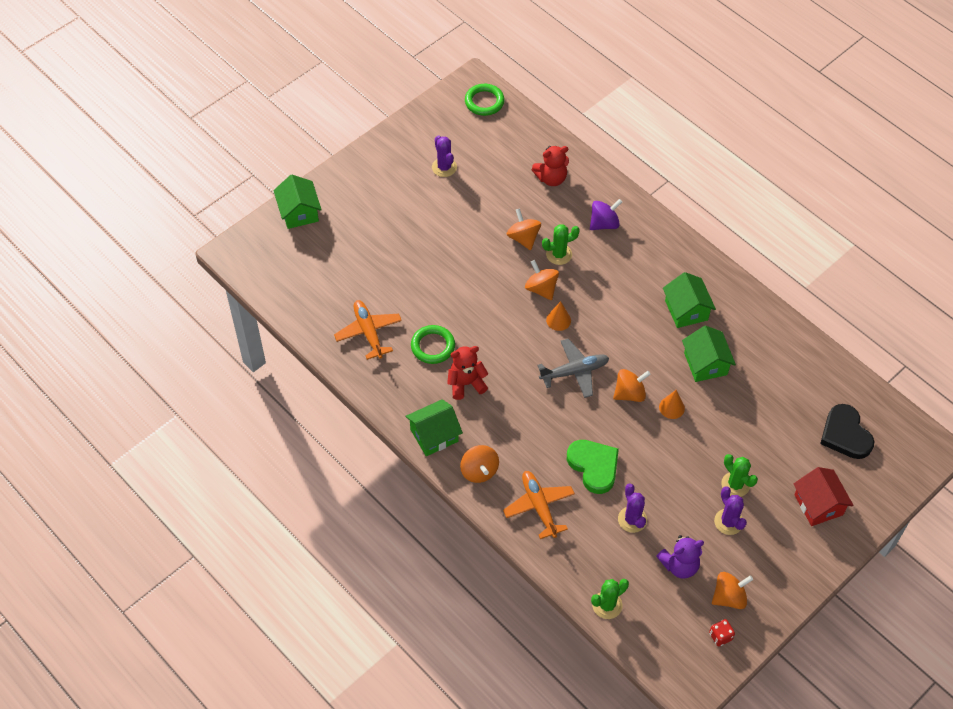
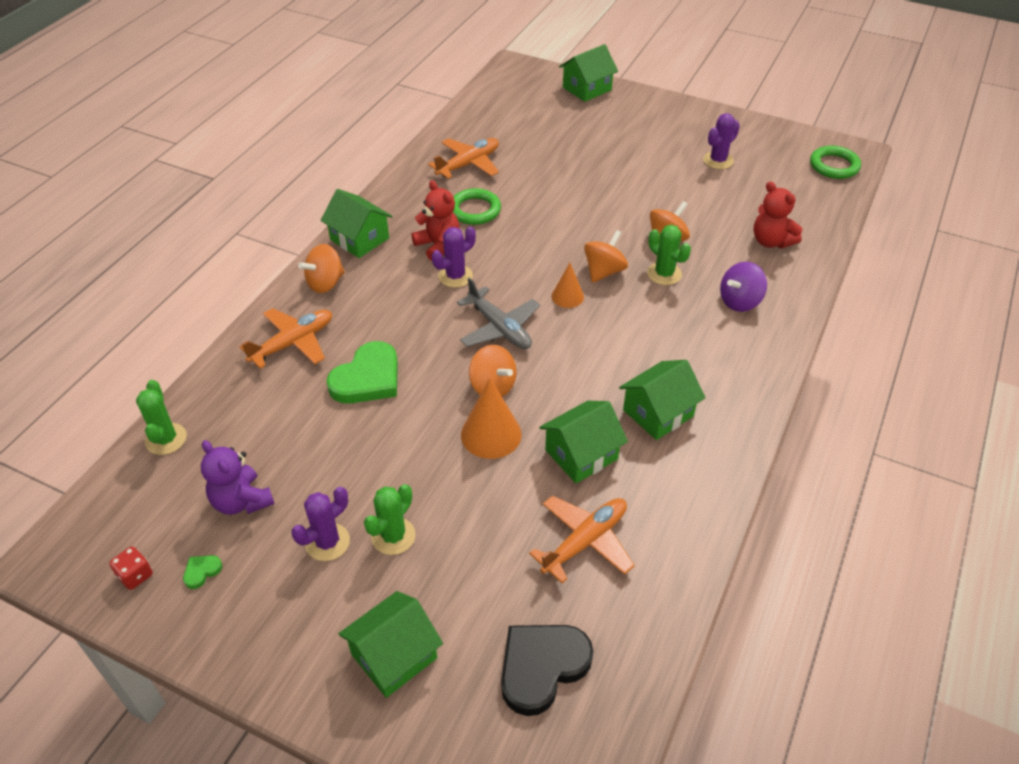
camera: 70 degrees right, 10 degrees down
purple spinning top [590,199,622,230] -> purple spinning top turned 105 degrees clockwise [720,262,767,312]
green cactus [591,579,629,619] -> green cactus turned 45 degrees clockwise [136,380,187,455]
purple cactus [618,484,647,533] -> purple cactus moved to [432,227,476,288]
orange cone [659,390,685,419] -> orange cone [461,378,522,459], size x1.63
orange spinning top [712,572,753,609] -> green heart [183,555,222,589]
red house [793,467,854,526] -> green house [338,591,443,698]
none -> orange plane [529,496,635,583]

